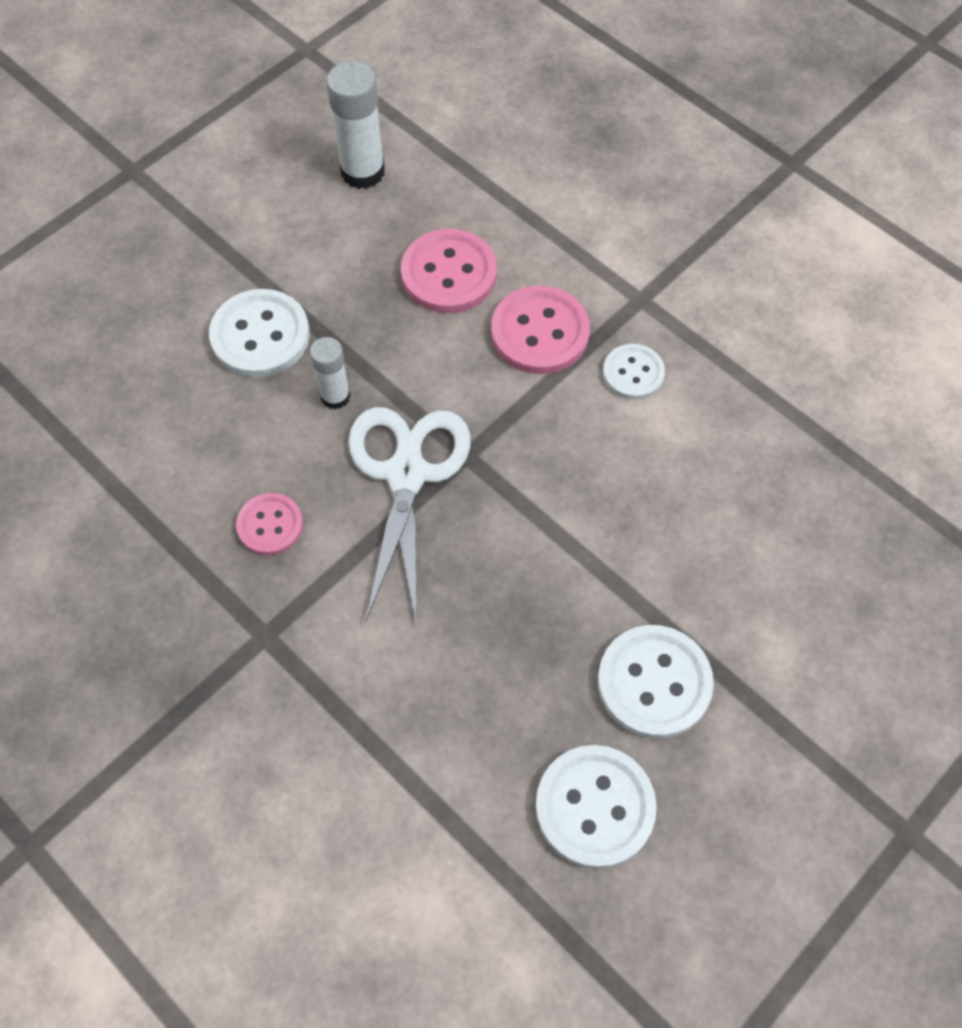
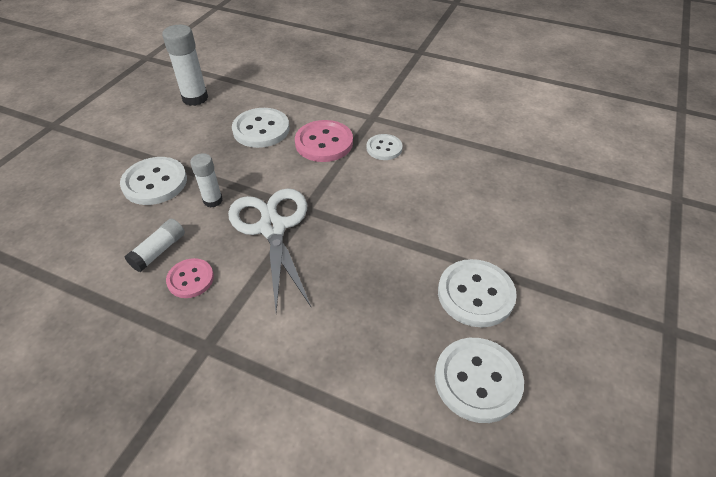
camera: 20 degrees left, 15 degrees down
pink button [401,229,497,313] -> white button [232,108,289,148]
none -> white glue stick [125,219,185,272]

